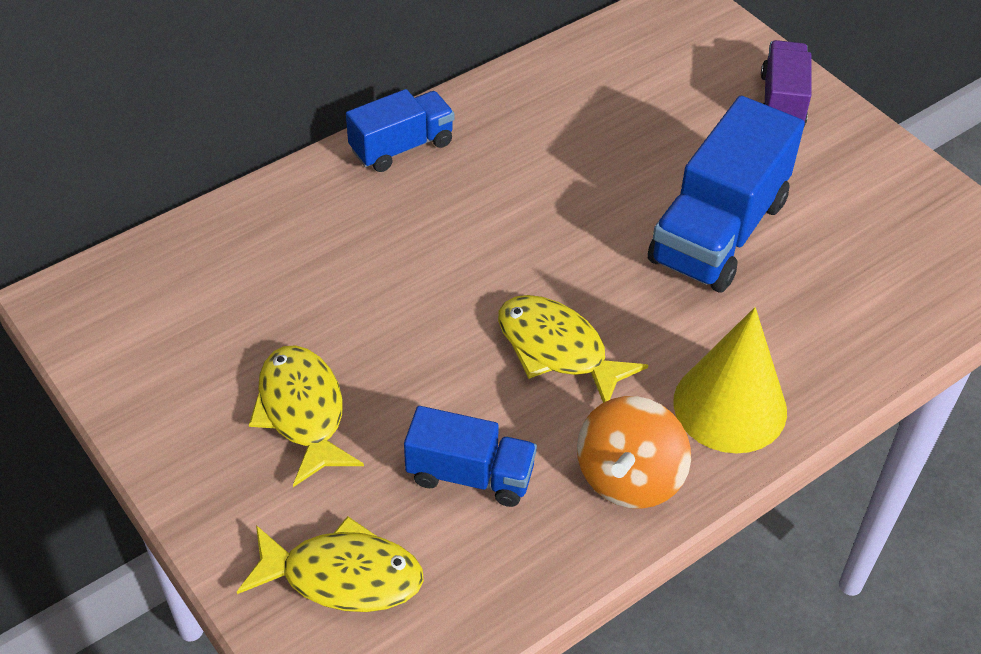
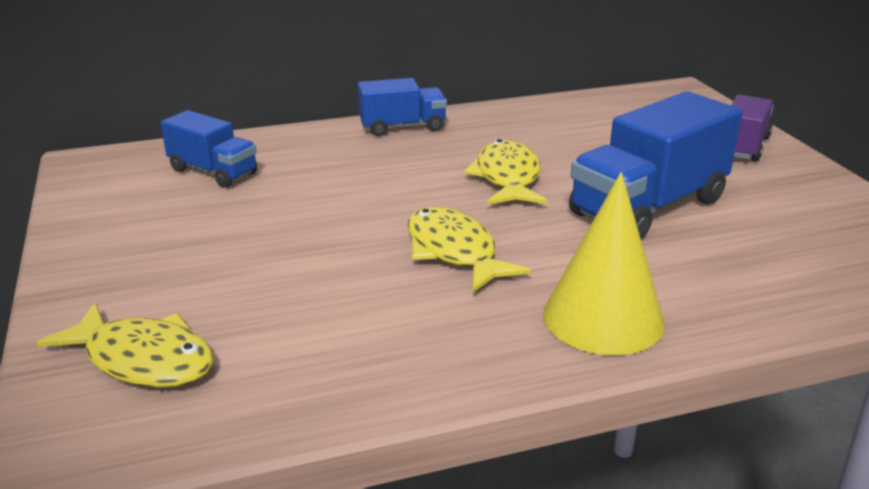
camera: 20 degrees right, 20 degrees down
yellow fish [249,345,364,487] -> yellow fish moved to [464,139,547,205]
blue truck [404,406,537,507] -> blue truck moved to [161,110,258,188]
orange spinning top [577,396,691,509] -> none

